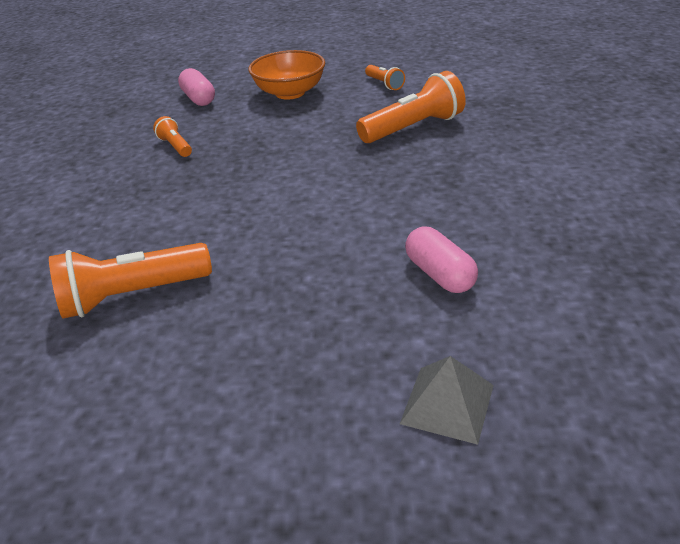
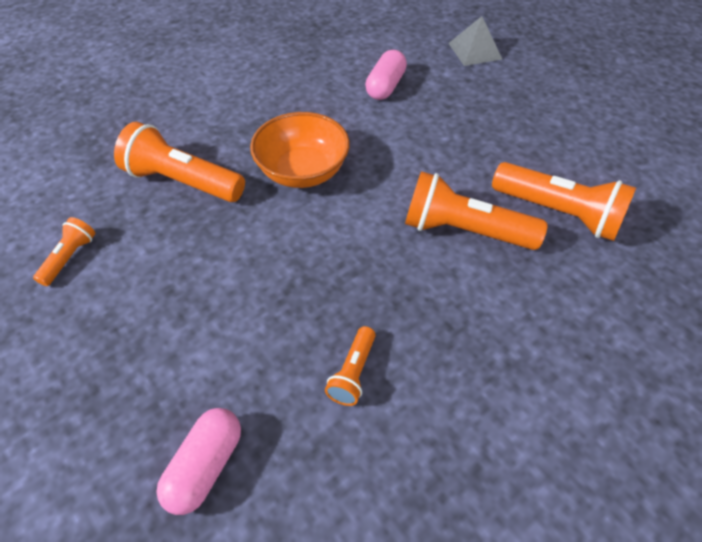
camera: 130 degrees left, 15 degrees up
orange bowl [248,50,325,100] -> orange bowl moved to [250,112,350,188]
none -> orange flashlight [405,171,548,250]

